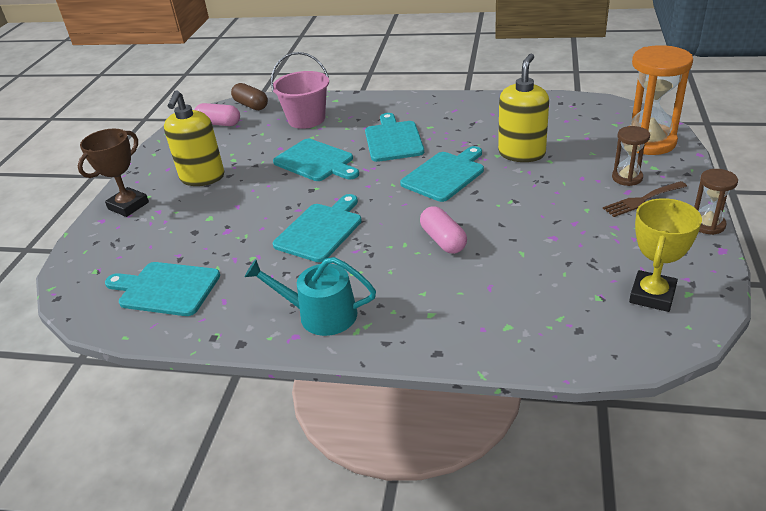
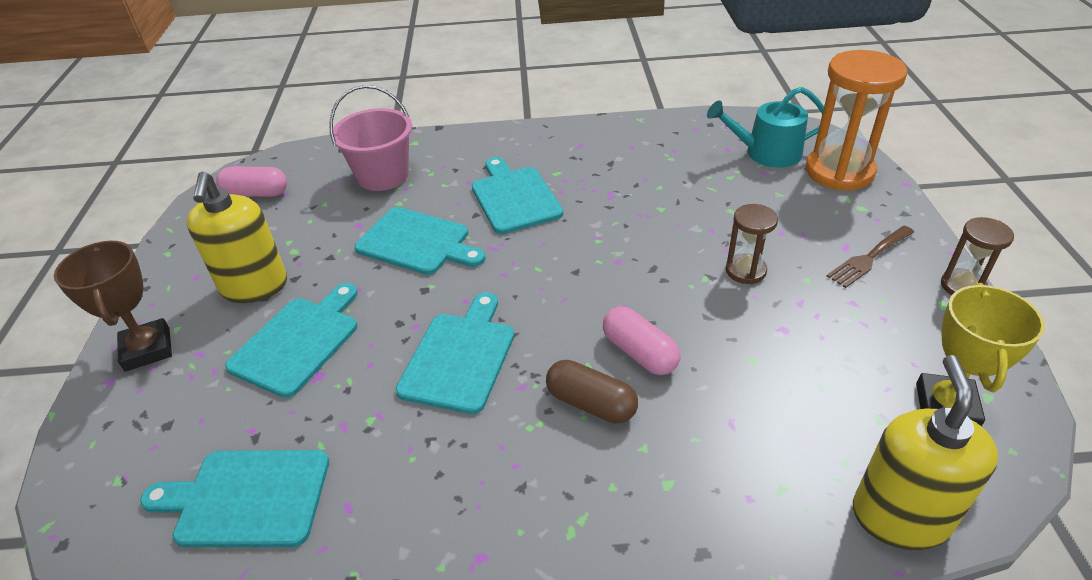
camera: 15 degrees left, 5 degrees up
brown trophy [78,129,149,217] -> brown trophy turned 45 degrees counterclockwise [54,241,172,372]
brown capsule [231,83,268,110] -> brown capsule moved to [546,360,638,424]
turquoise watering can [245,257,376,336] -> turquoise watering can moved to [707,87,824,168]
turquoise cutting board [400,146,484,202] -> turquoise cutting board moved to [225,283,358,398]
yellow soap dispenser [498,54,549,162] -> yellow soap dispenser moved to [853,355,998,550]
brown hourglass [612,126,650,186] -> brown hourglass moved to [726,204,778,284]

